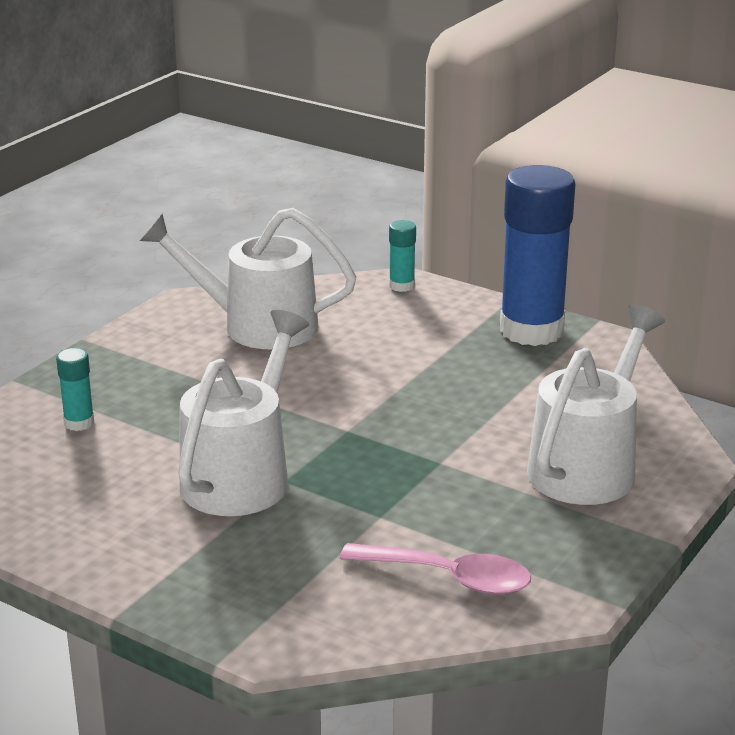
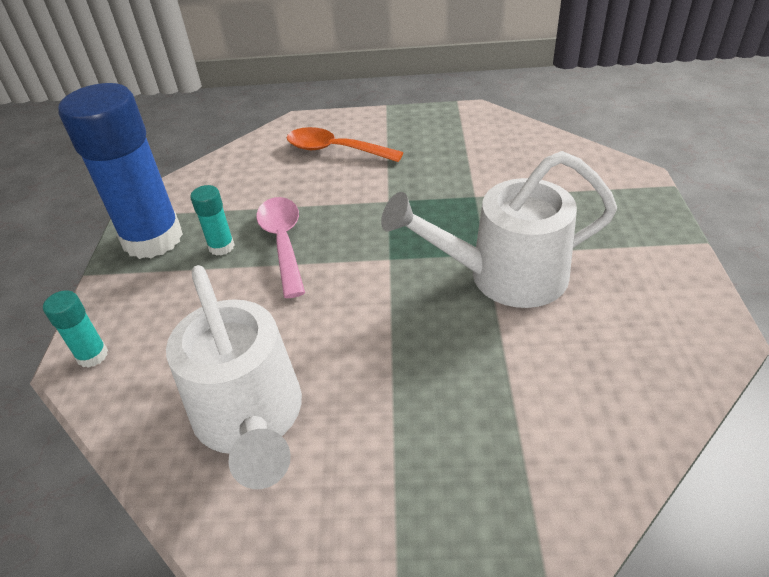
camera: 120 degrees left, 15 degrees up
turquoise glue stick [56,348,94,431] -> turquoise glue stick moved to [190,185,235,256]
pink spoon [340,543,531,595] -> pink spoon moved to [256,197,305,298]
white watering can [527,305,665,505] -> orange spoon [286,127,403,162]

